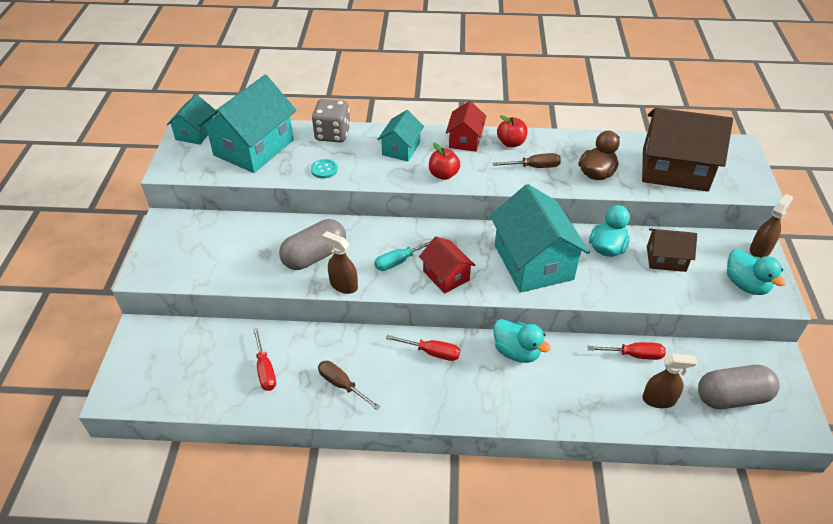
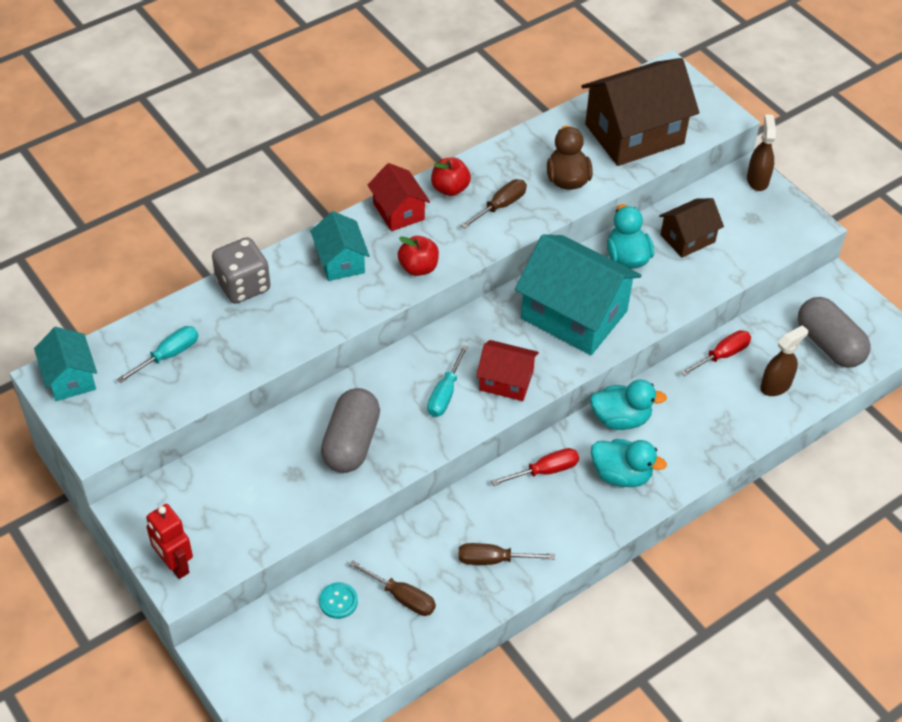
camera: 40 degrees left, 5 degrees up
turquoise house [198,75,297,173] -> turquoise screwdriver [117,326,198,383]
red screwdriver [253,328,276,391] -> brown screwdriver [350,561,436,616]
turquoise button [311,159,338,179] -> turquoise button moved to [319,582,358,619]
brown spray bottle [322,231,358,294] -> none
grey capsule [698,365,780,409] -> grey capsule turned 75 degrees counterclockwise [798,297,871,368]
turquoise duck [727,249,786,295] -> turquoise duck moved to [591,439,667,487]
none -> red robot [146,504,193,579]

